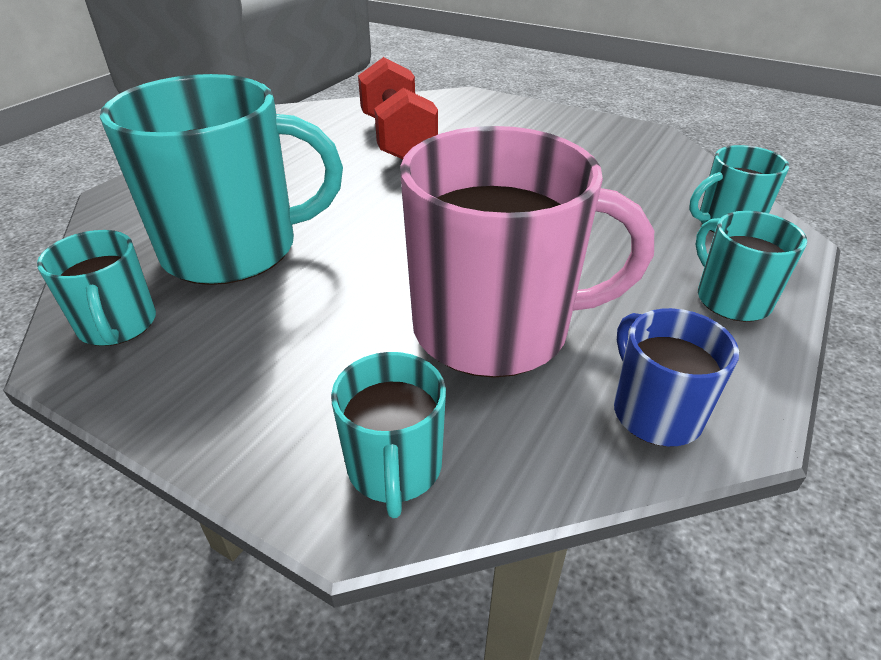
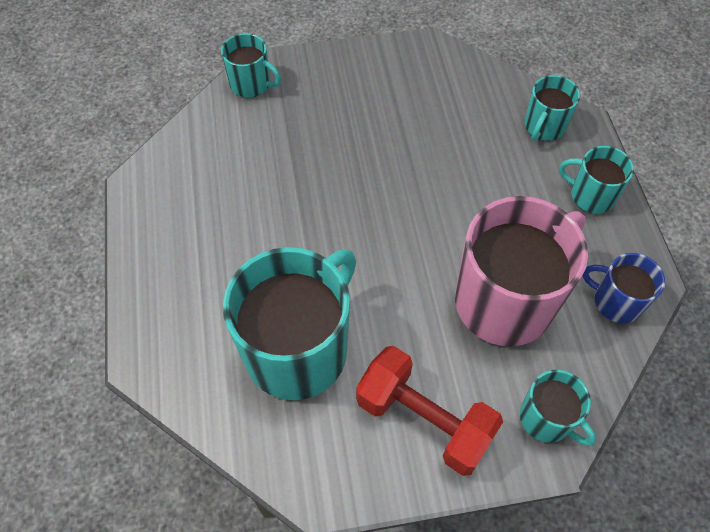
camera: 40 degrees left, 20 degrees up
turquoise mug [37,230,156,346] -> turquoise mug moved to [221,33,281,98]
red dumbbell [358,57,438,159] -> red dumbbell moved to [356,346,503,476]

